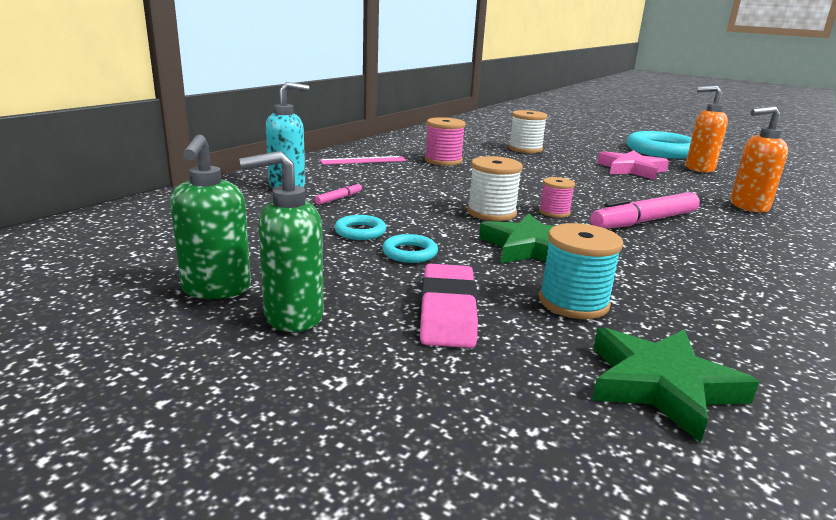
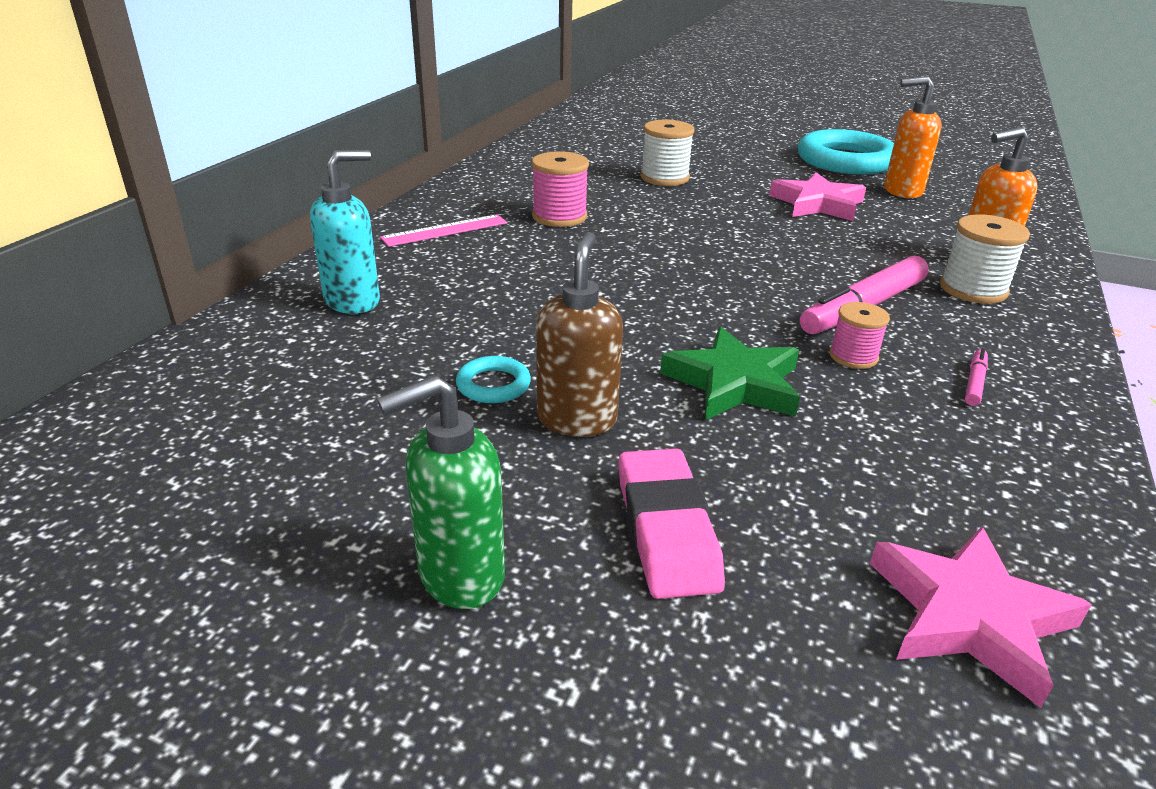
camera: 10 degrees left, 10 degrees up
green soap dispenser [170,134,251,299] -> none
pink marker [315,182,362,205] -> pink marker moved to [965,348,988,406]
turquoise ring [382,234,438,263] -> brown soap dispenser [536,232,623,437]
white spool [467,156,523,221] -> white spool moved to [940,214,1030,304]
pink spool [539,177,575,218] -> pink spool moved to [829,302,890,369]
turquoise spool [539,223,623,319] -> none
green star [592,327,759,443] -> pink star [870,526,1092,708]

